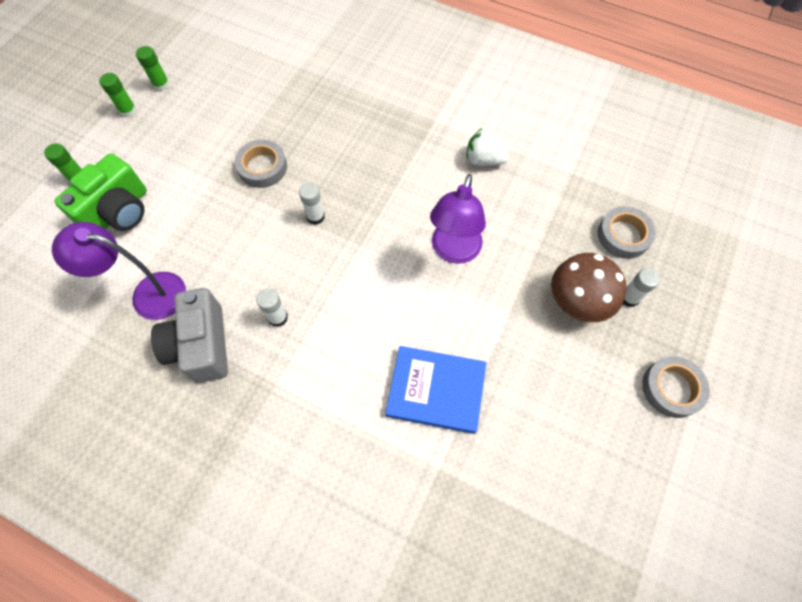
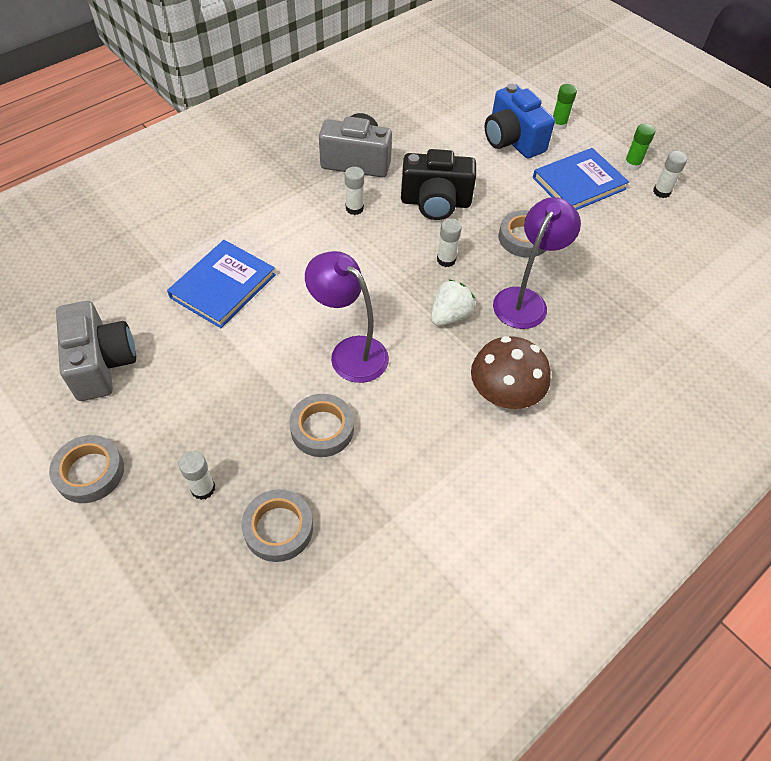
camera: 110 degrees right, 10 degrees down
purple lamp [52,222,186,320] -> purple lamp moved to [493,197,581,329]
green camera [54,153,147,231] -> blue camera [485,84,555,158]
green glue stick [136,46,170,91] -> white glue stick [653,151,687,198]
white strawberry [466,128,509,166] -> white strawberry moved to [431,279,475,326]
brown mushroom [551,253,626,322] -> brown mushroom moved to [471,336,551,409]
none -> grey camera [56,301,136,401]
none -> grey tape [289,394,354,457]
none -> black camera [401,149,476,220]
none -> blue book [533,148,629,210]

